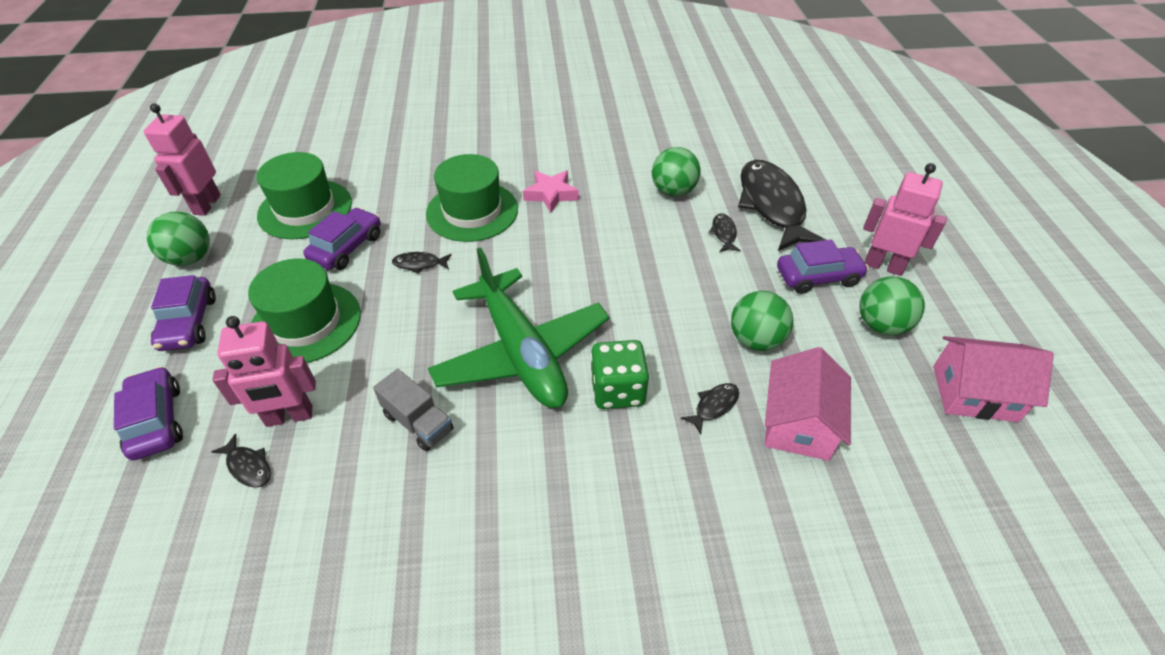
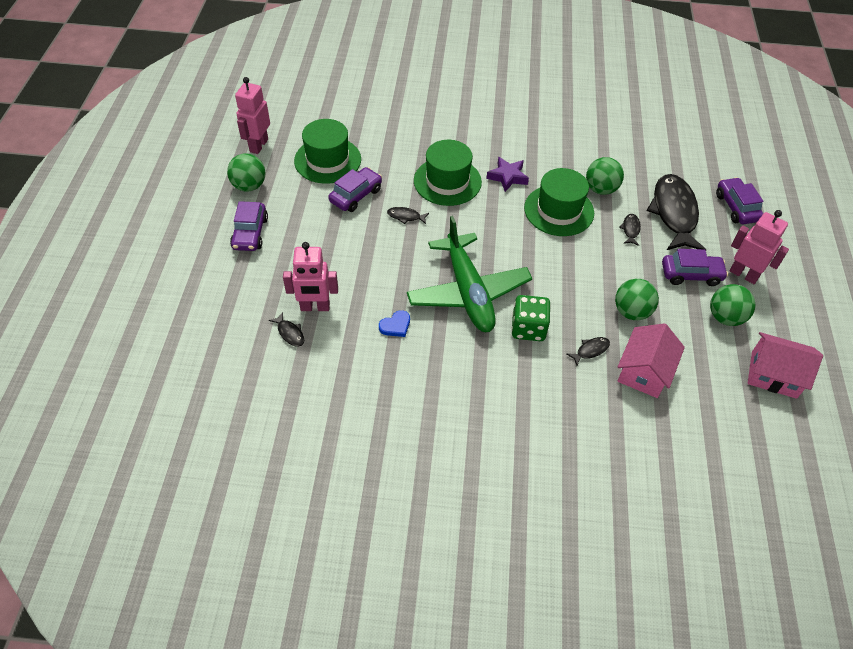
camera: 10 degrees right, 5 degrees up
purple car [114,366,183,460] -> purple car moved to [716,177,763,224]
green hat [248,259,361,363] -> green hat moved to [524,168,594,236]
grey truck [373,369,454,451] -> blue heart [379,310,410,337]
pink star [523,170,579,213] -> purple star [486,157,529,192]

